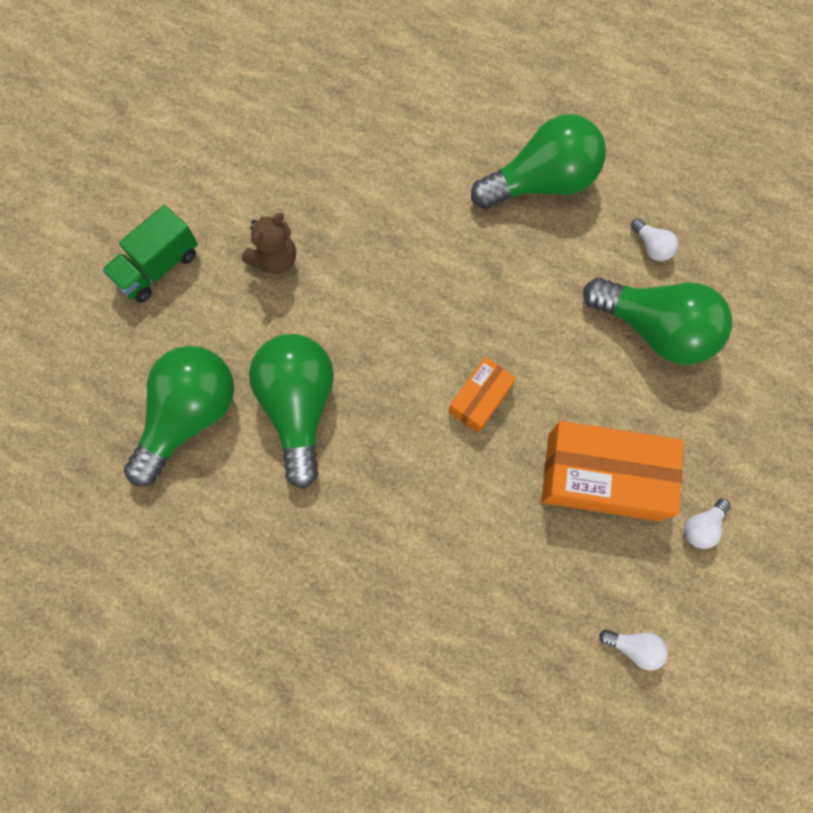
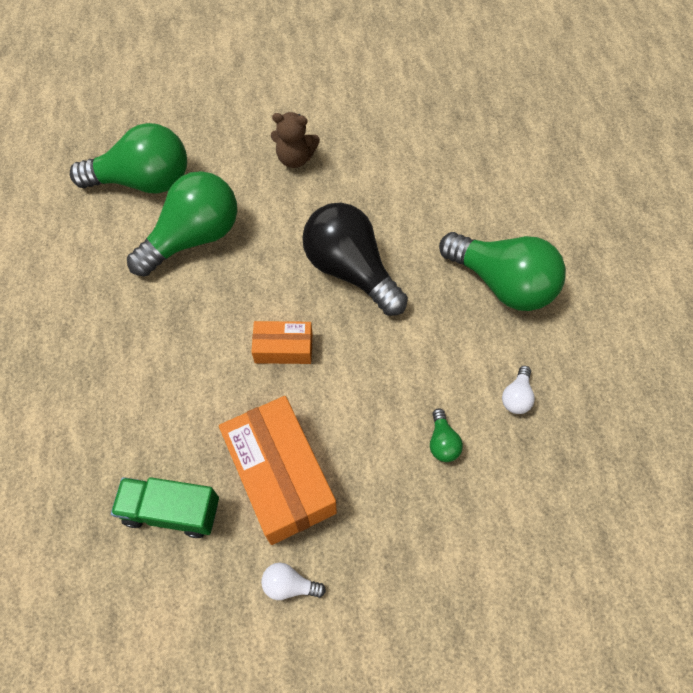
camera: 55 degrees right, 10 degrees down
green truck [102,205,198,303] -> green truck moved to [111,477,219,538]
green light bulb [583,278,732,365] -> green light bulb [430,408,463,462], size x0.41
white light bulb [599,629,668,670] -> none
none -> black light bulb [302,203,408,316]

